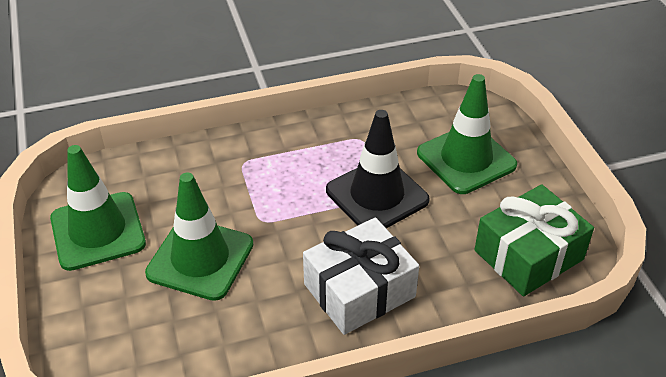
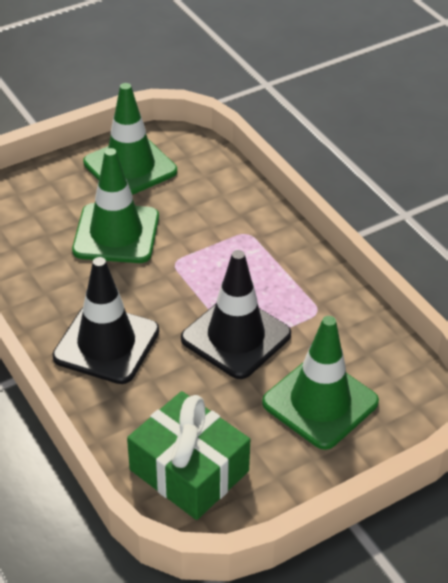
camera: 75 degrees right, 0 degrees up
white gift [303,217,419,335] -> black traffic cone [52,257,159,384]

